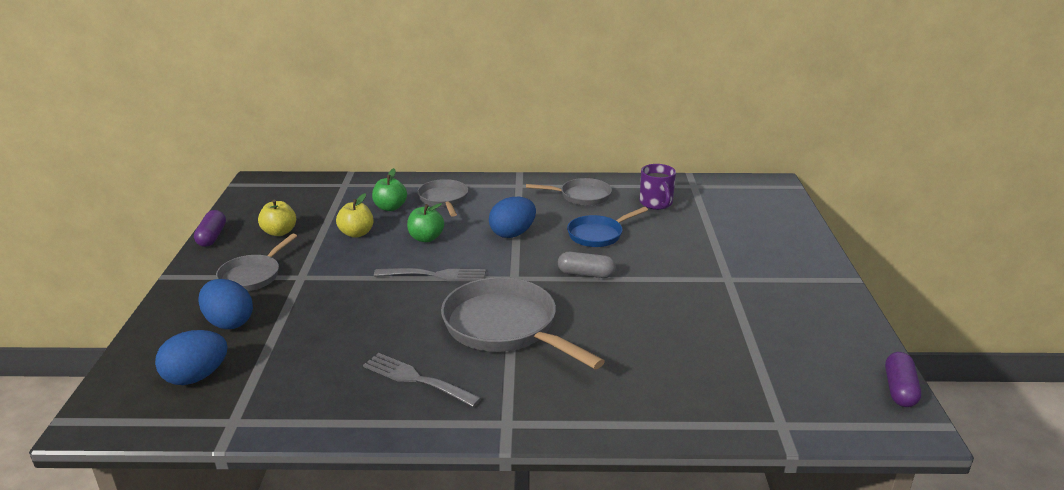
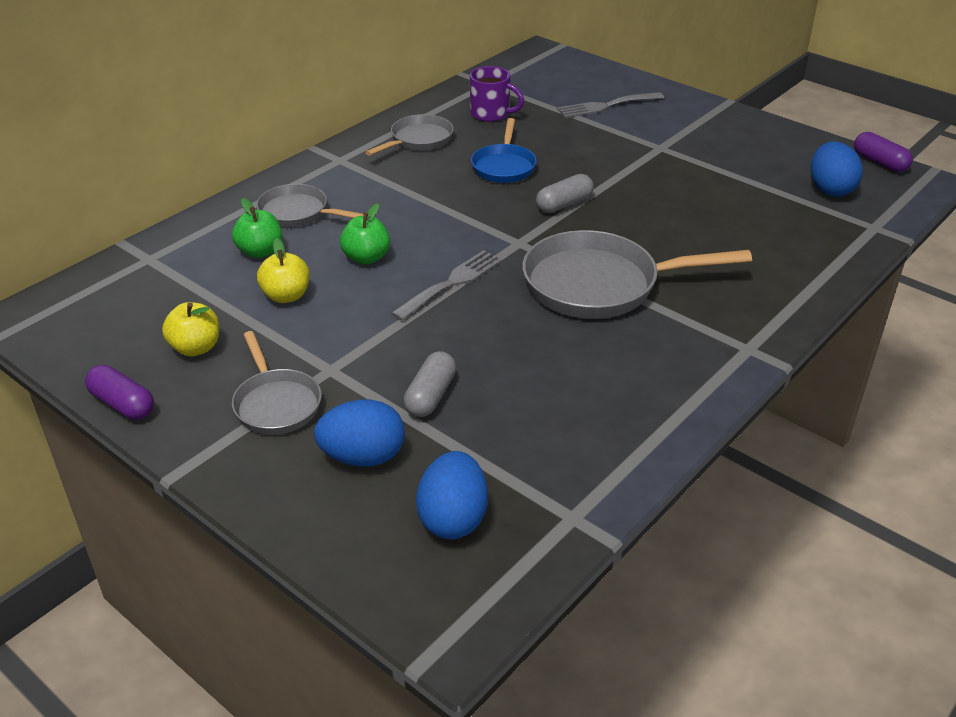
camera: 50 degrees left, 10 degrees up
grey fork [363,353,481,407] -> grey fork moved to [557,92,664,118]
blue egg [489,197,536,238] -> blue egg moved to [811,141,863,197]
none -> grey capsule [404,351,456,417]

